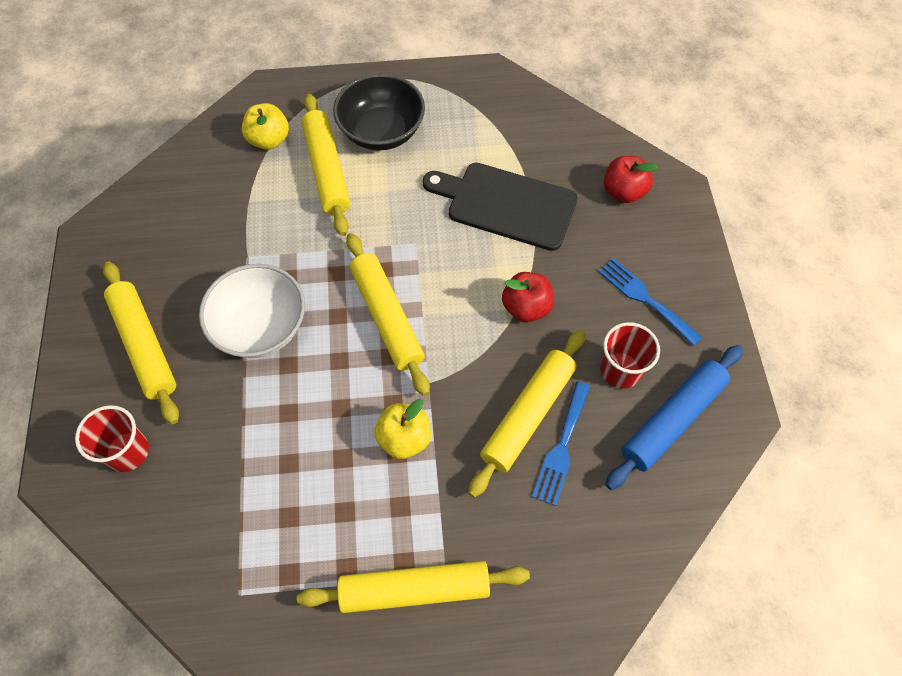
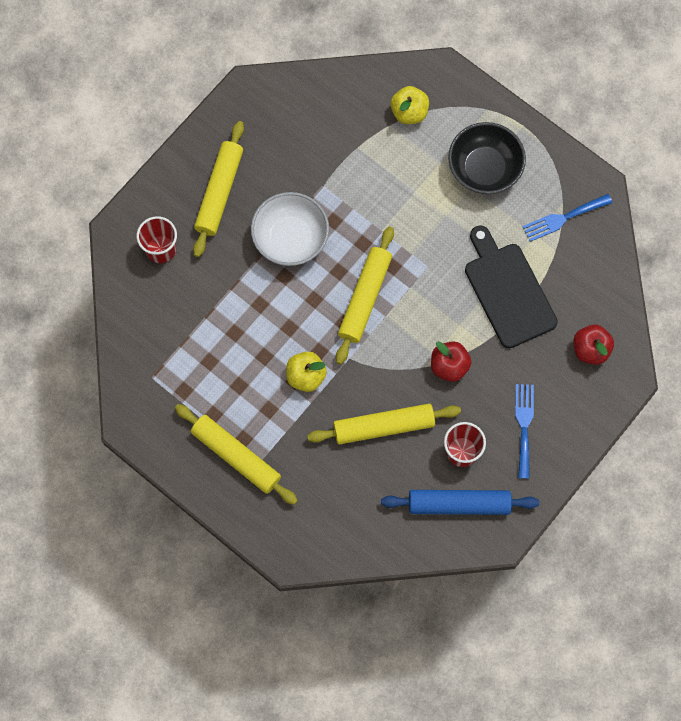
camera: 45 degrees right, 10 degrees up
yellow rolling pin [302,94,350,236] -> none
blue fork [532,381,590,506] -> blue fork moved to [523,194,613,242]

